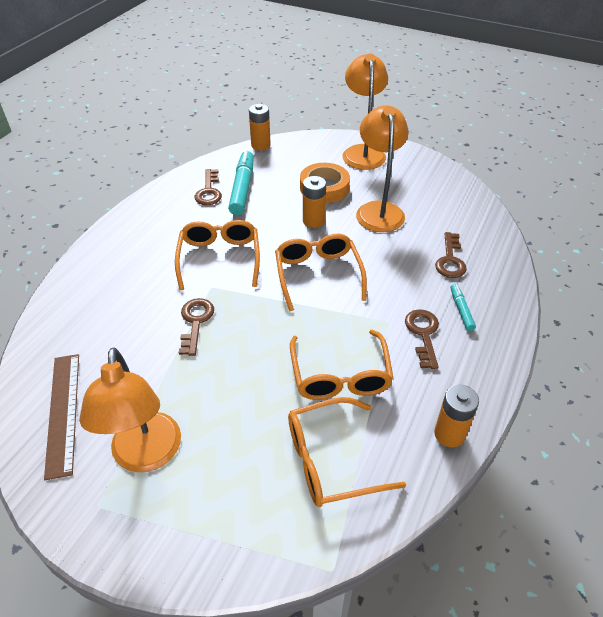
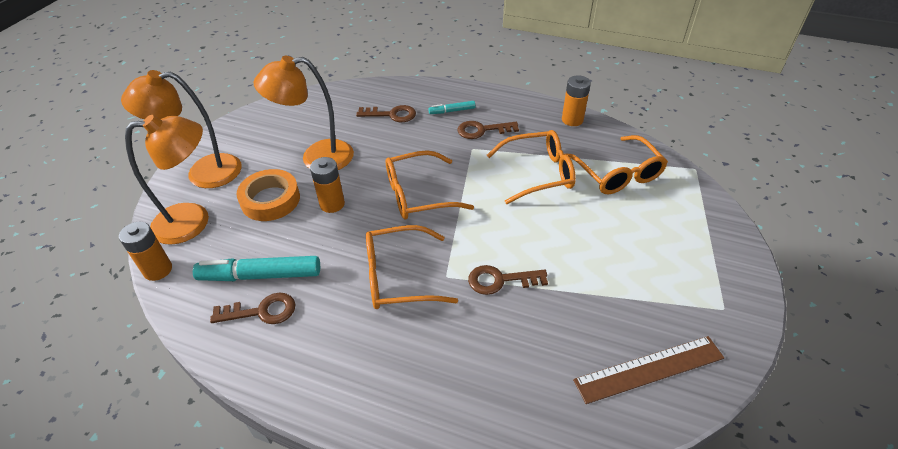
camera: 95 degrees left, 0 degrees up
orange lamp [79,347,181,472] -> orange lamp moved to [125,115,209,245]

